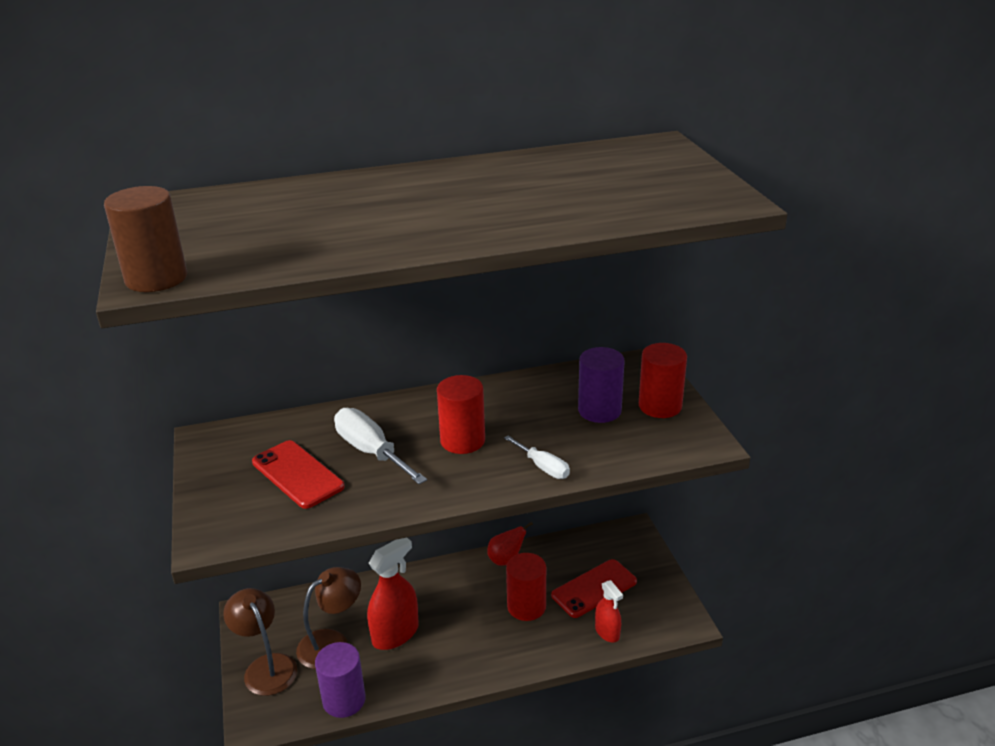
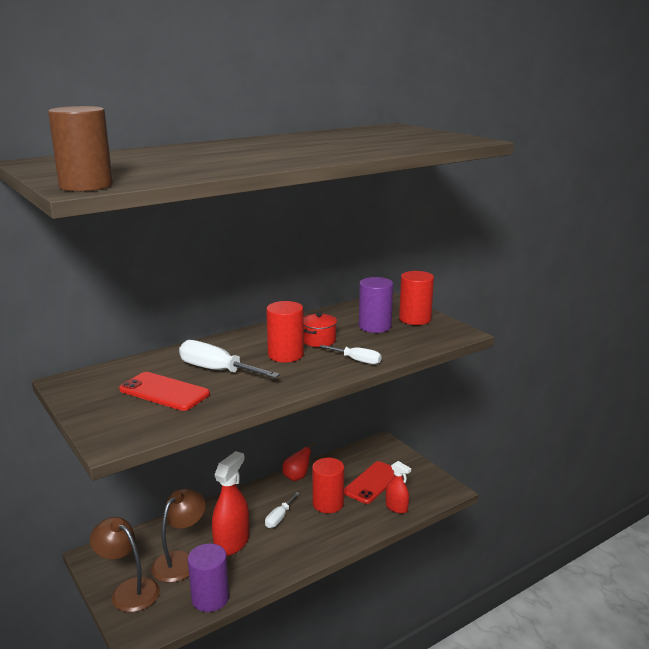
camera: 20 degrees left, 10 degrees down
none -> white screwdriver [265,492,300,528]
none -> red pot [303,313,337,347]

